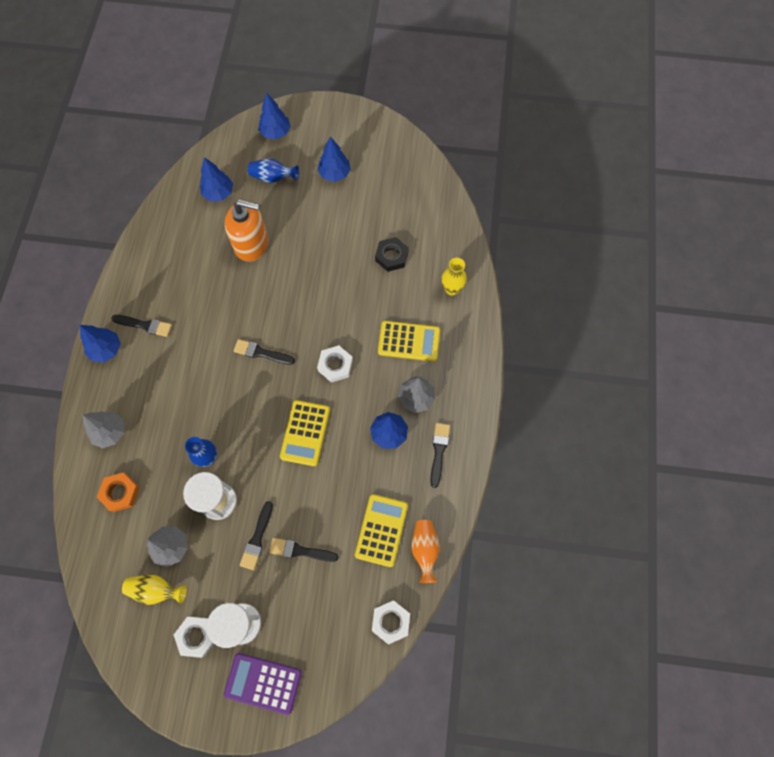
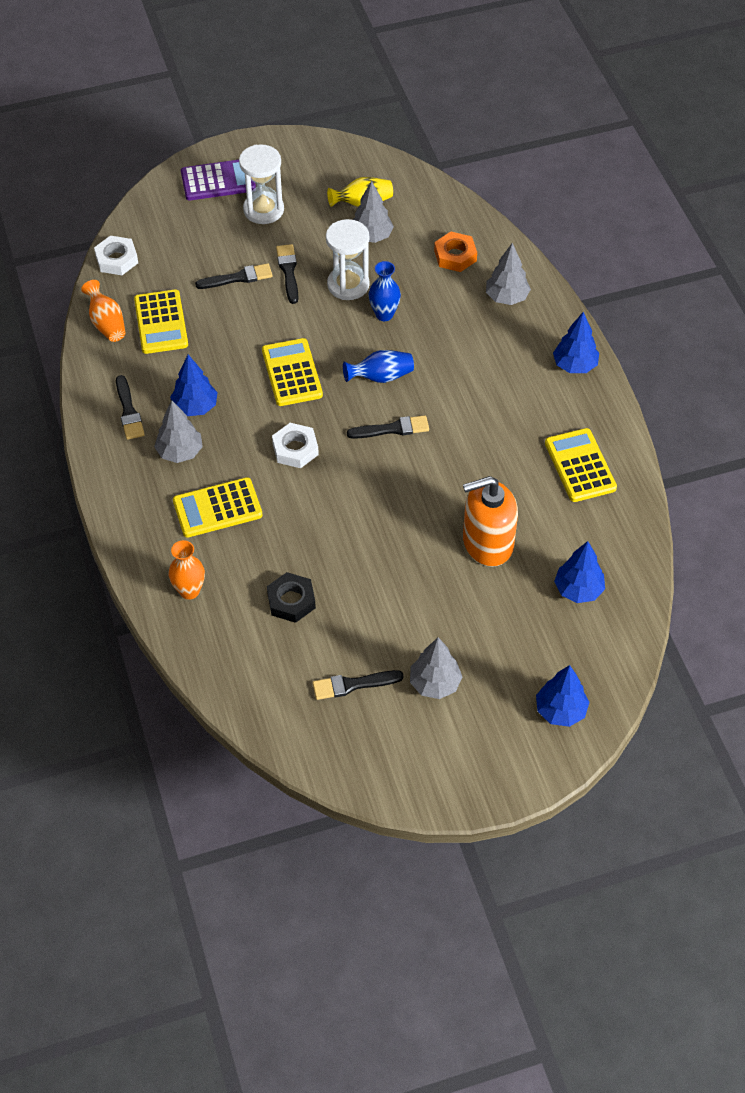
camera: 155 degrees right, 15 degrees down
black brush [111,315,172,337] -> black brush moved to [312,670,404,700]
white nut [174,616,214,658] -> none
blue vase [248,159,299,183] -> blue vase moved to [343,350,414,383]
blue tree [317,136,351,182] -> grey tree [410,637,462,699]
yellow vase [442,258,467,296] -> orange vase [169,540,205,600]
none -> yellow calculator [545,428,617,502]

